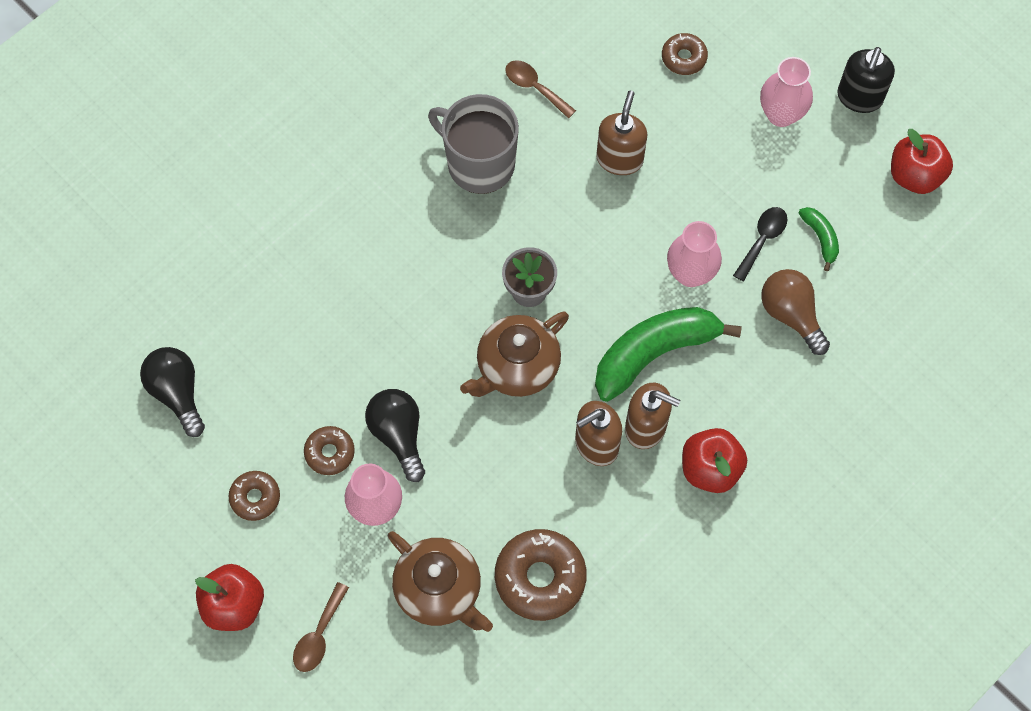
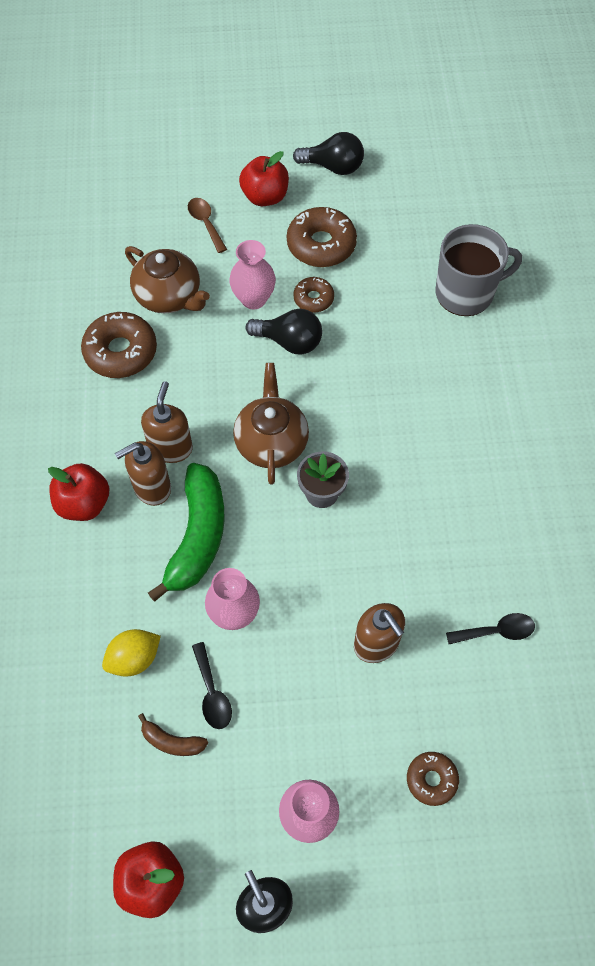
camera: 130 degrees right, 5 degrees down
black light bulb [140,347,205,437] -> black light bulb moved to [293,132,364,175]
brown donut [229,471,280,521] -> brown donut [287,207,357,267], size x1.77
brown teapot [388,531,493,632] -> brown teapot turned 135 degrees counterclockwise [125,246,210,313]
grey mug [428,94,519,194] -> grey mug moved to [436,224,522,316]
brown spoon [505,60,576,119] -> black spoon [446,613,535,644]
brown light bulb [761,269,830,355] -> yellow lemon [102,629,161,677]
green banana [799,207,839,271] -> brown banana [138,713,208,756]

